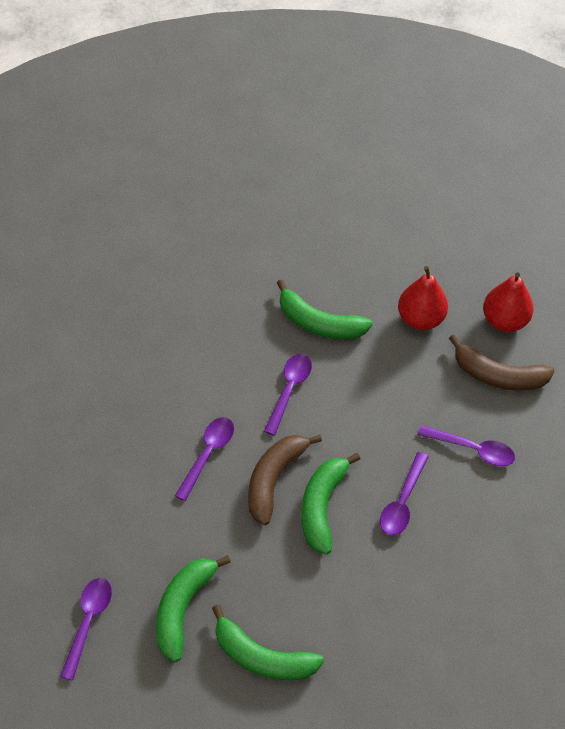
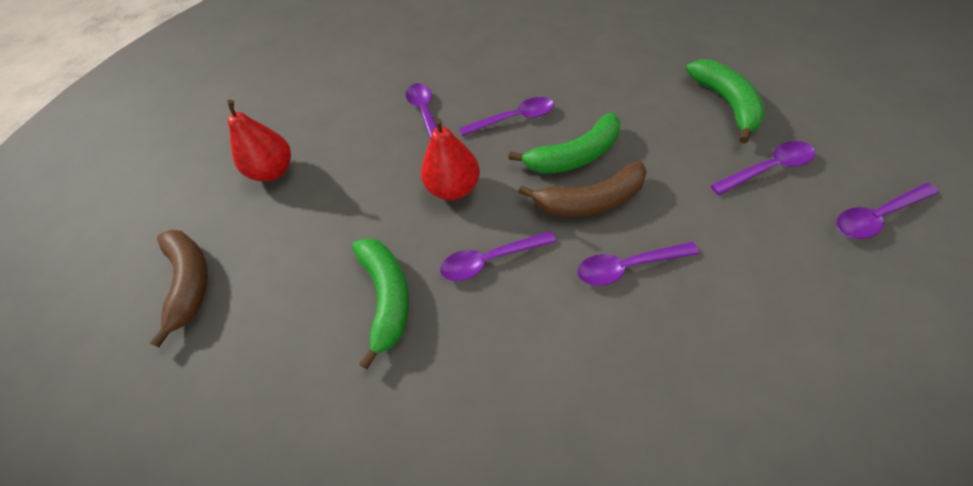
camera: 120 degrees left, 0 degrees up
green banana [156,556,231,662] -> purple spoon [710,141,815,195]
red pear [398,266,448,330] -> red pear moved to [421,118,480,200]
brown banana [449,335,554,391] -> brown banana moved to [150,230,208,347]

